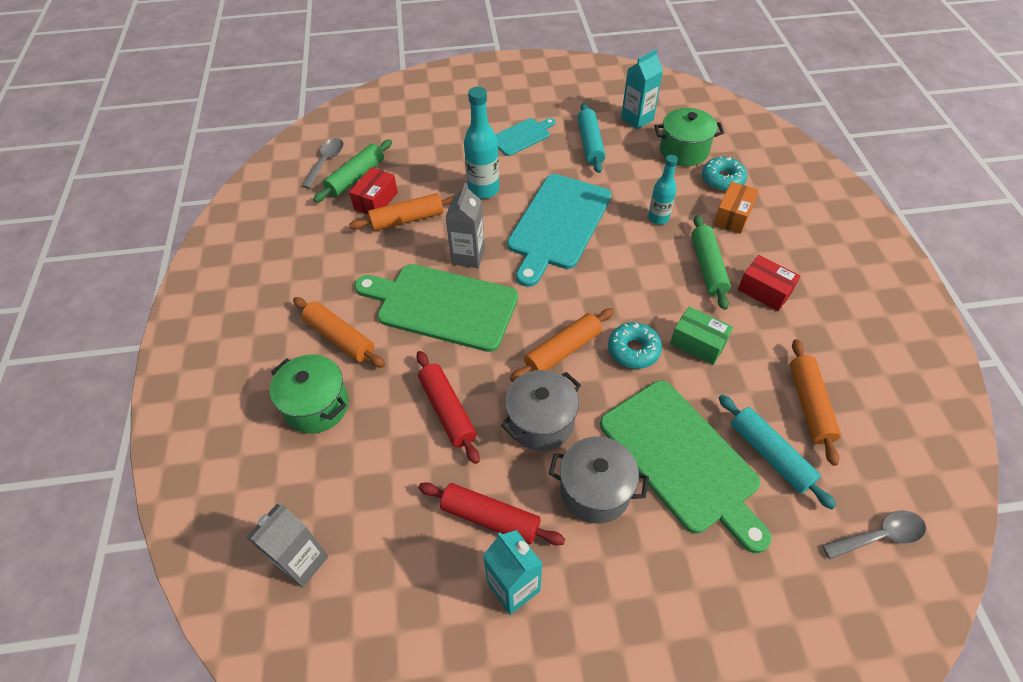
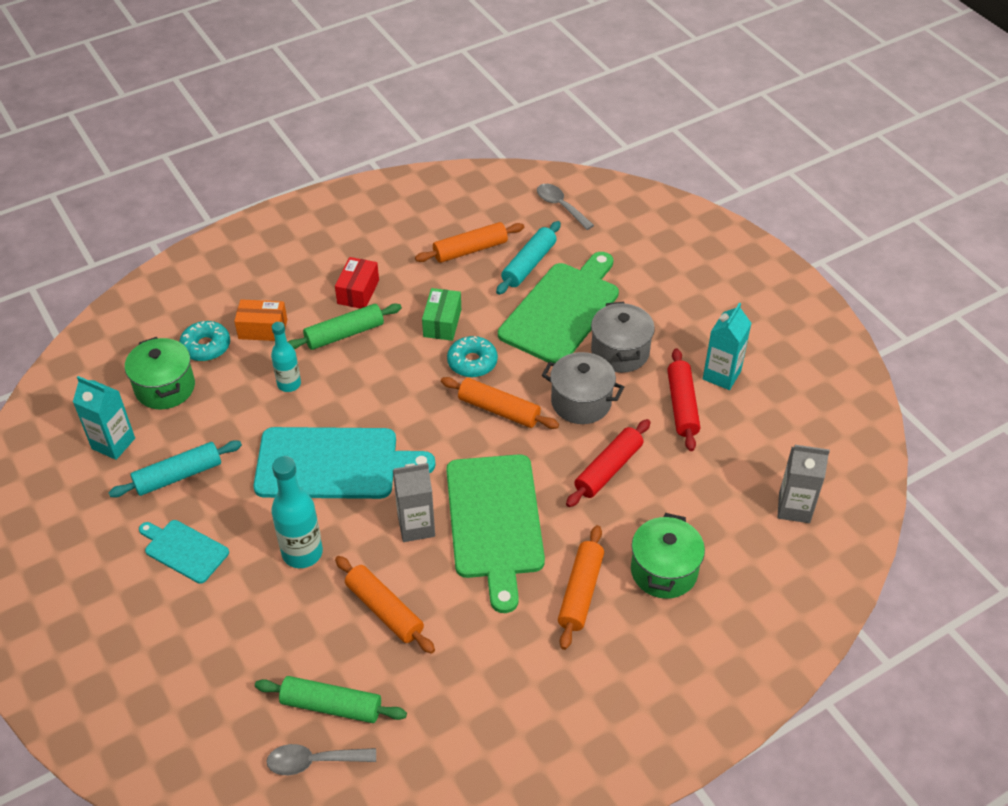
camera: 115 degrees left, 5 degrees down
red box [349,167,398,214] -> none

